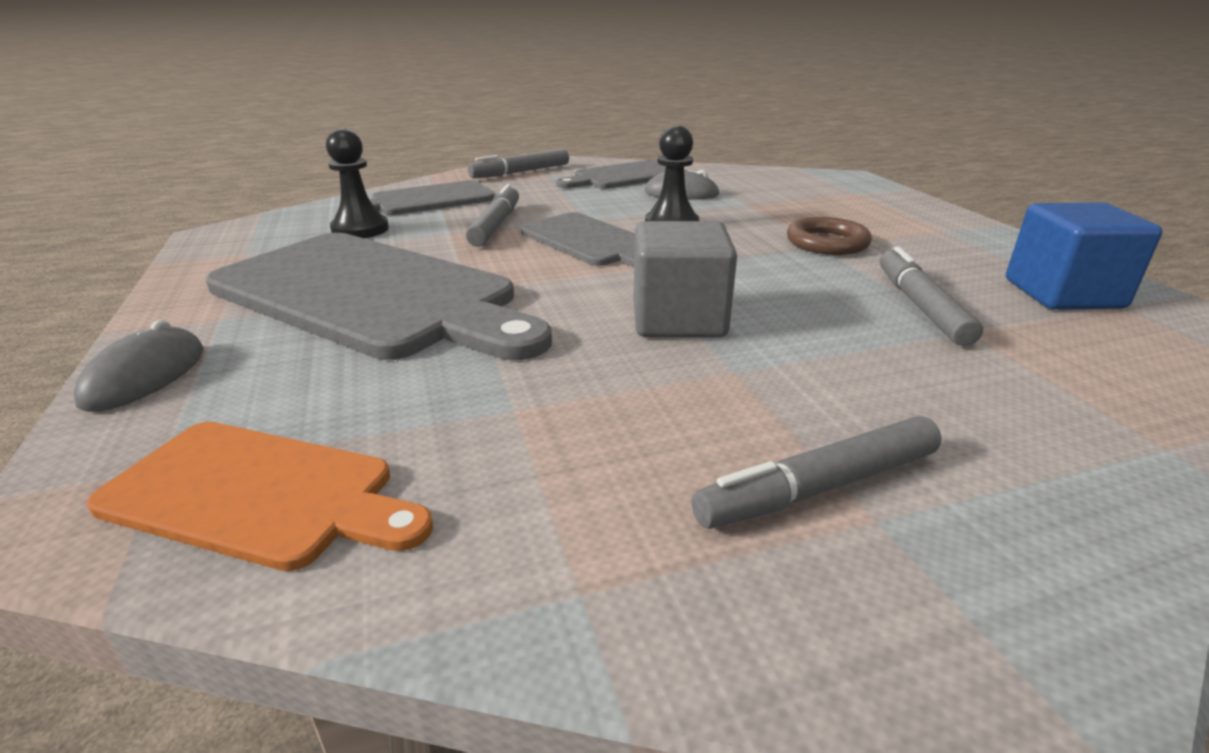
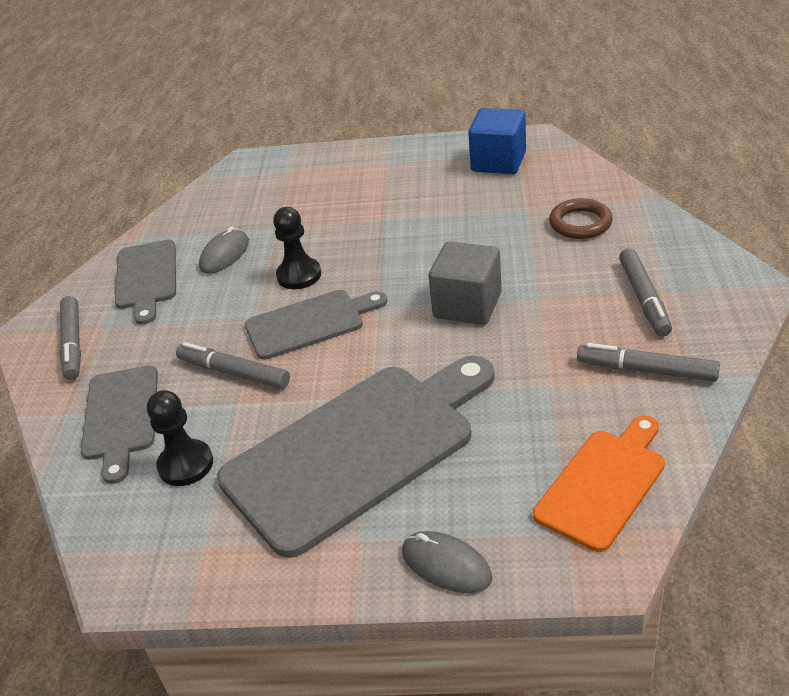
camera: 65 degrees left, 10 degrees up
brown ring [787,217,872,255] -> brown ring moved to [549,198,613,239]
grey marker [880,246,983,346] -> grey marker moved to [577,343,720,382]

